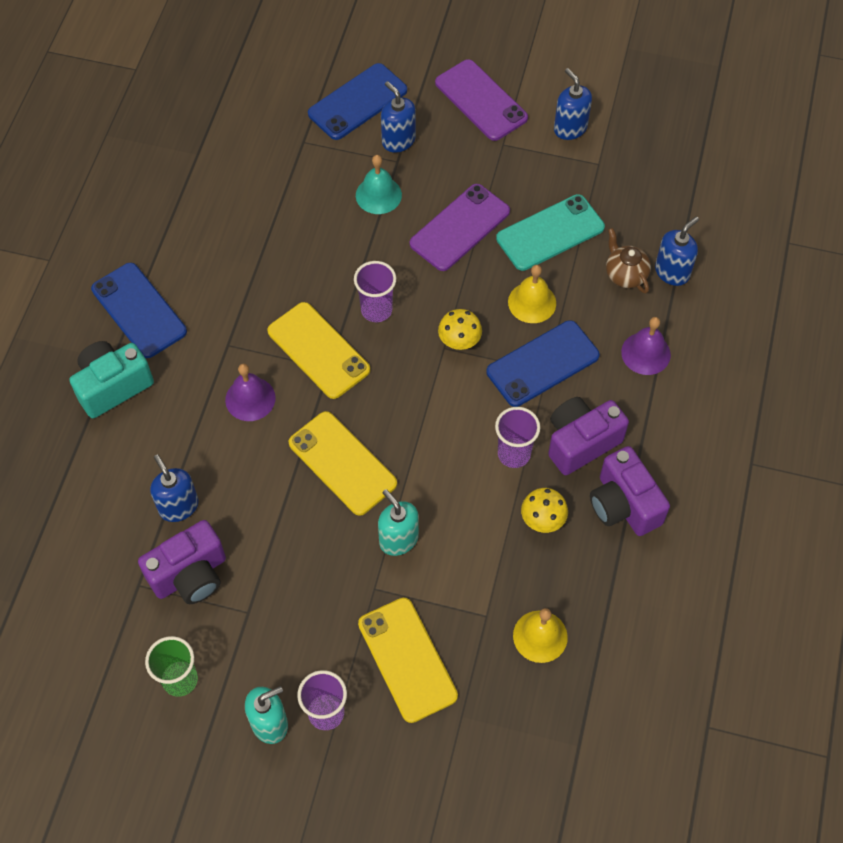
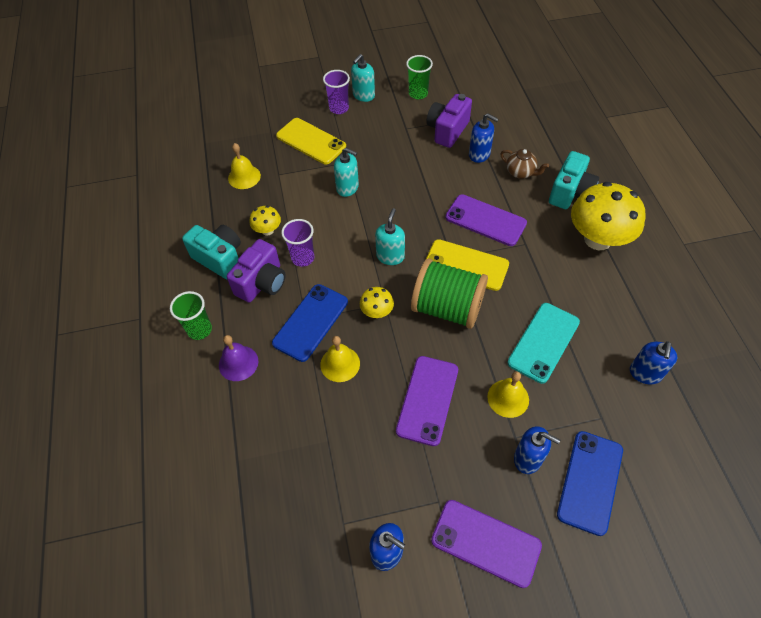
camera: 155 degrees right, 5 degrees down
blue phone [91,263,187,358] -> yellow mushroom [571,182,645,250]
purple bell [225,364,276,421] -> purple phone [445,194,527,246]
yellow phone [289,411,397,516] -> none
purple cup [354,261,396,322] -> green spool [411,258,488,329]
turquoise bell [356,155,402,214] -> yellow bell [487,371,529,418]
turquoise phone [496,194,605,271] -> turquoise phone moved to [507,303,580,384]
purple camera [590,446,670,536] -> turquoise camera [182,225,241,279]
brown teapot [606,228,651,293] -> brown teapot moved to [500,149,549,179]
blue soap dispenser [655,216,699,286] -> blue soap dispenser moved to [630,341,677,384]
none -> green cup [170,291,212,340]
none -> turquoise soap dispenser [375,208,405,265]

